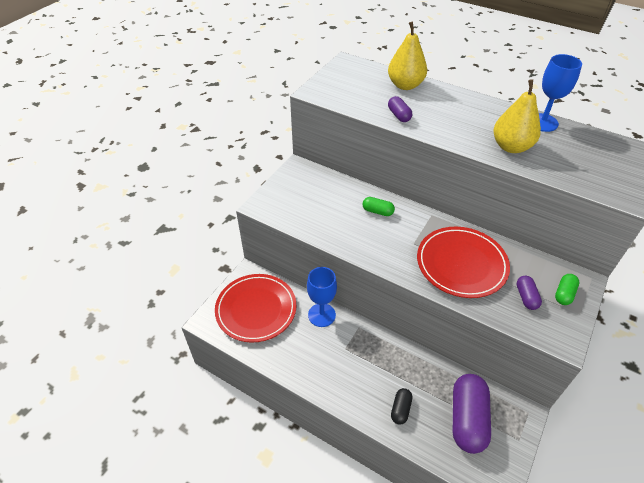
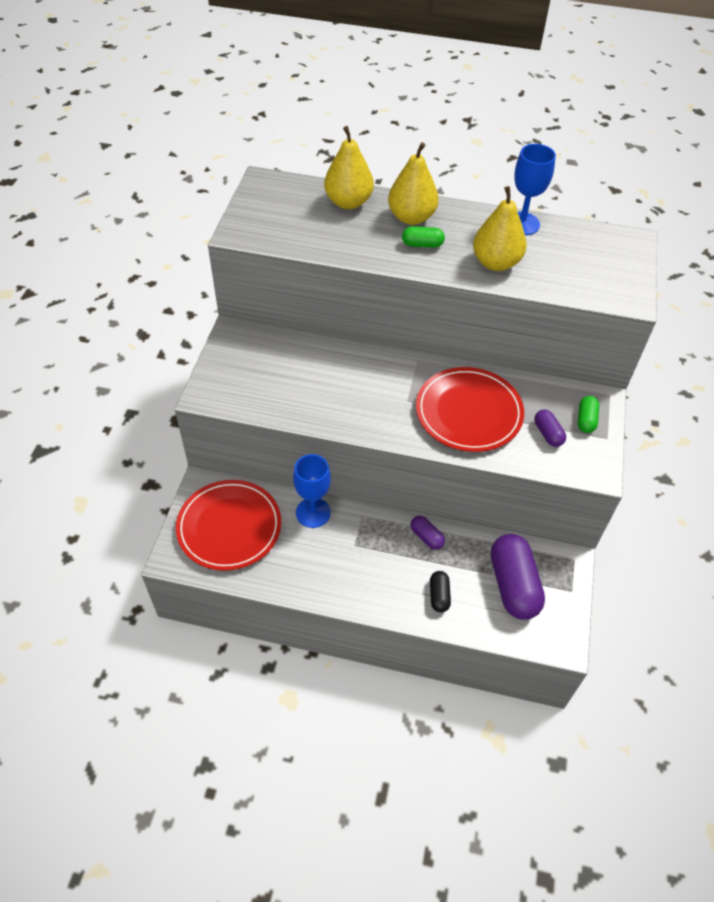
camera: 20 degrees left, 5 degrees up
green capsule [363,197,395,216] -> green capsule moved to [402,226,445,248]
purple capsule [388,96,412,122] -> purple capsule moved to [410,516,445,550]
none -> yellow pear [388,142,439,225]

